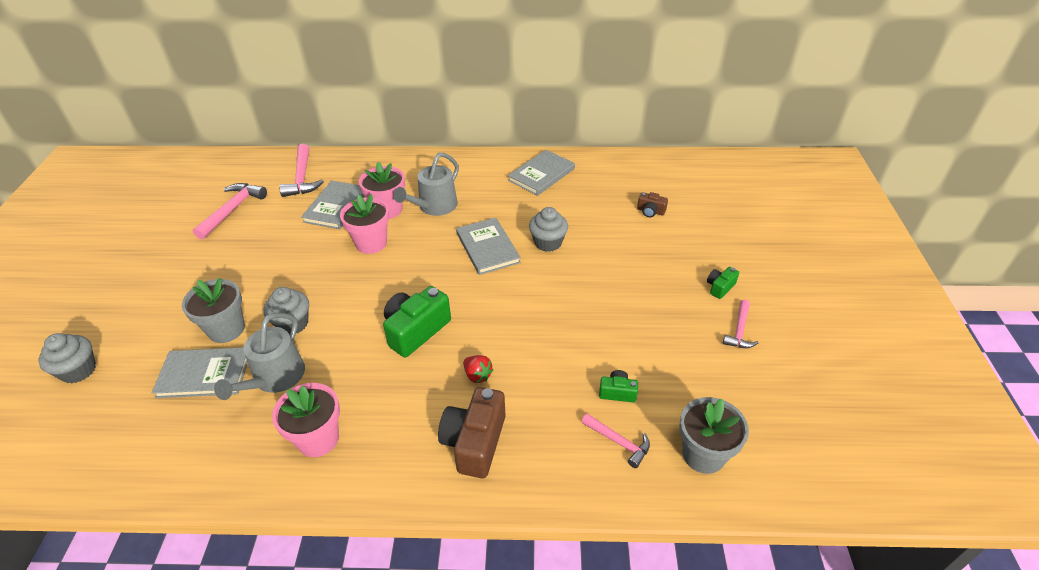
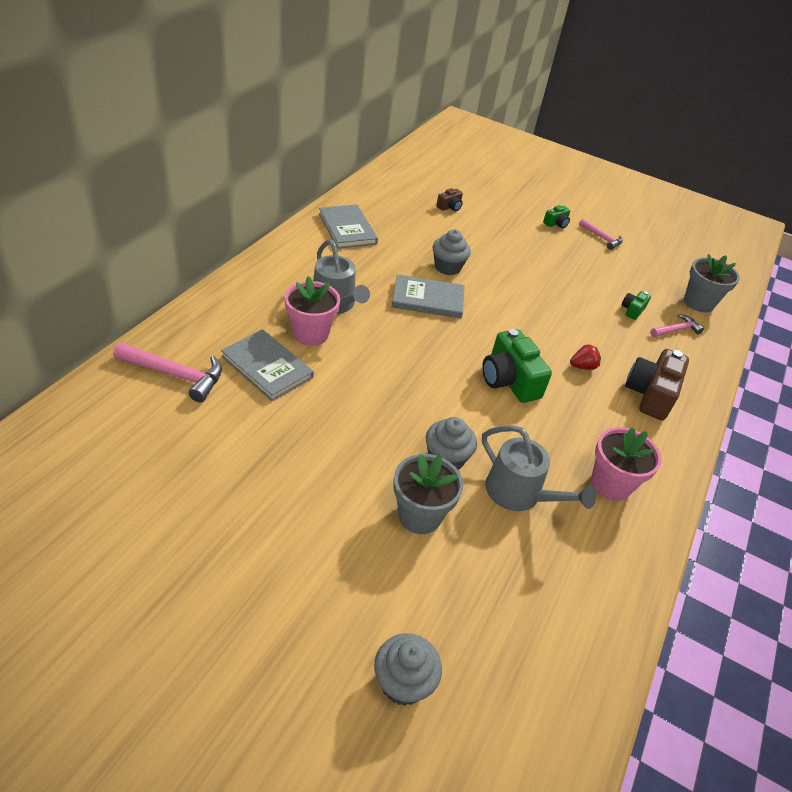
camera: 70 degrees left, 0 degrees up
grey book [151,347,248,398] -> none
pink hammer [193,183,267,240] -> none
pink flower pot [340,194,389,254] -> none
brown camera [438,387,506,478] -> brown camera turned 75 degrees clockwise [625,349,689,420]
green camera [707,267,739,299] -> green camera turned 105 degrees counterclockwise [543,205,570,228]

